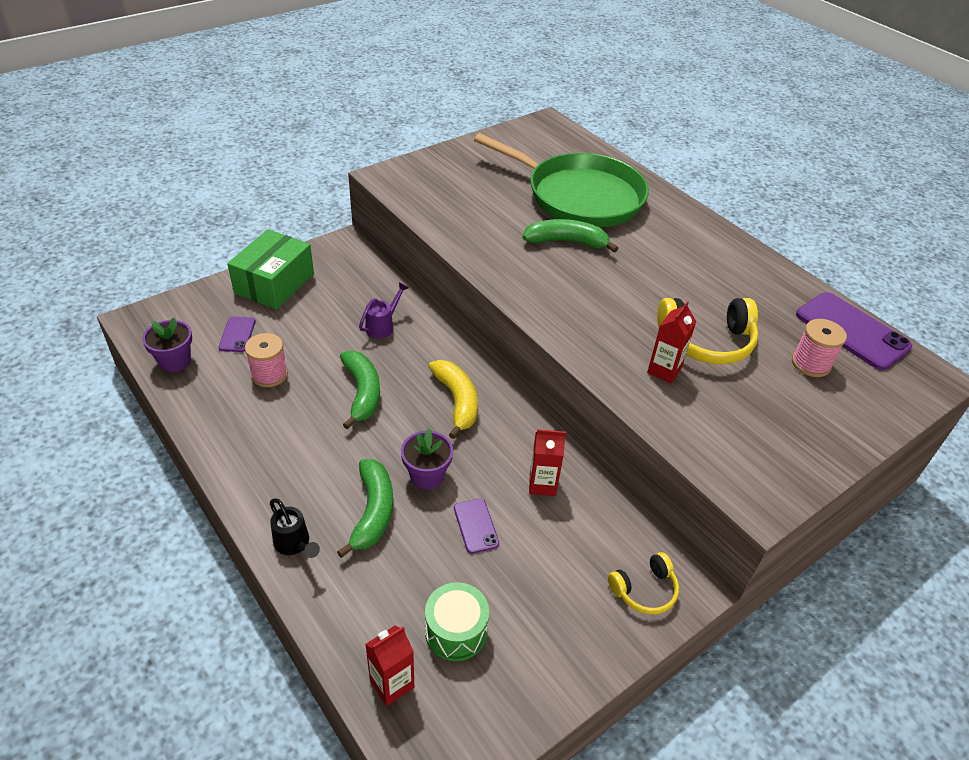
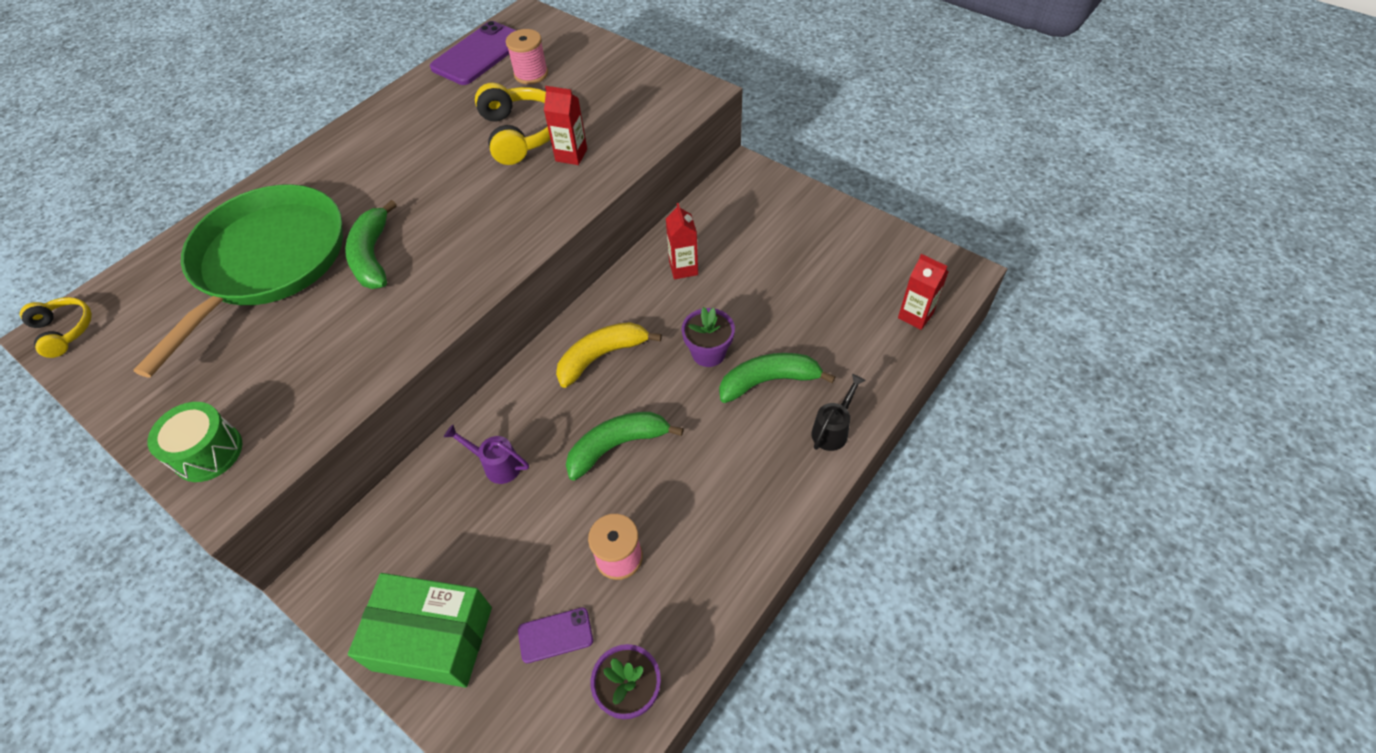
camera: 100 degrees left, 10 degrees up
green drum [425,582,489,661] -> green drum moved to [147,402,242,482]
purple phone [454,498,499,554] -> none
yellow headphones [608,552,679,614] -> yellow headphones moved to [20,297,92,358]

